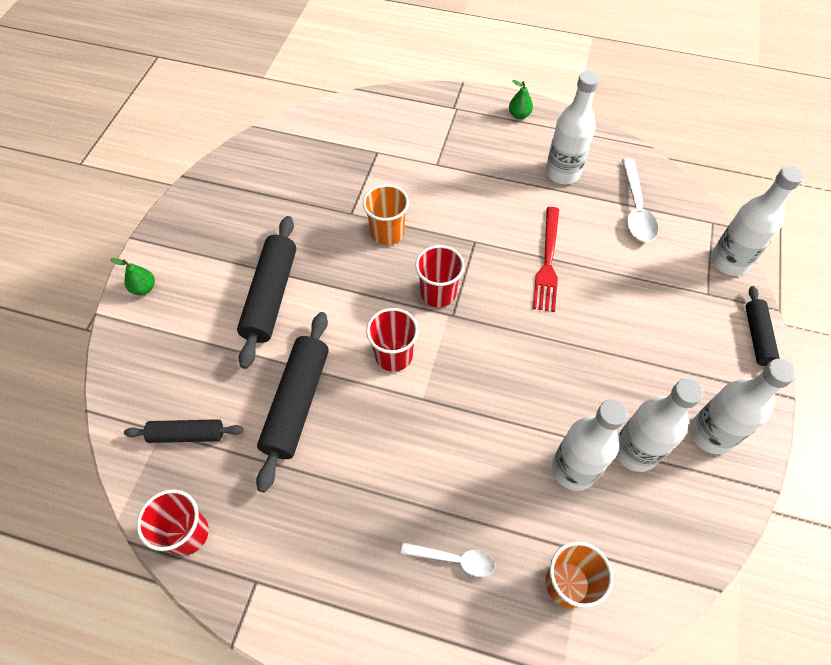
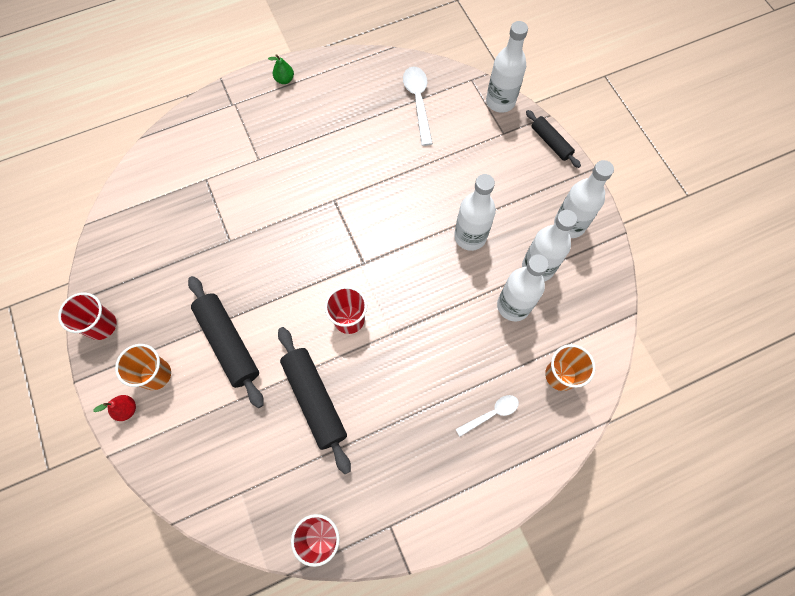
camera: 40 degrees left, 10 degrees up
green pear [110,258,155,295] -> red pear [93,395,136,421]
black rolling pin [124,419,244,443] -> none
orange cup [363,185,409,245] -> orange cup moved to [115,344,171,390]
red cup [415,245,465,307] -> red cup moved to [58,292,117,340]
red fork [532,207,559,312] -> none
white bottle [546,71,600,184] -> white bottle moved to [454,174,496,251]
white spoon [622,158,658,242] -> white spoon turned 150 degrees counterclockwise [403,67,433,146]

